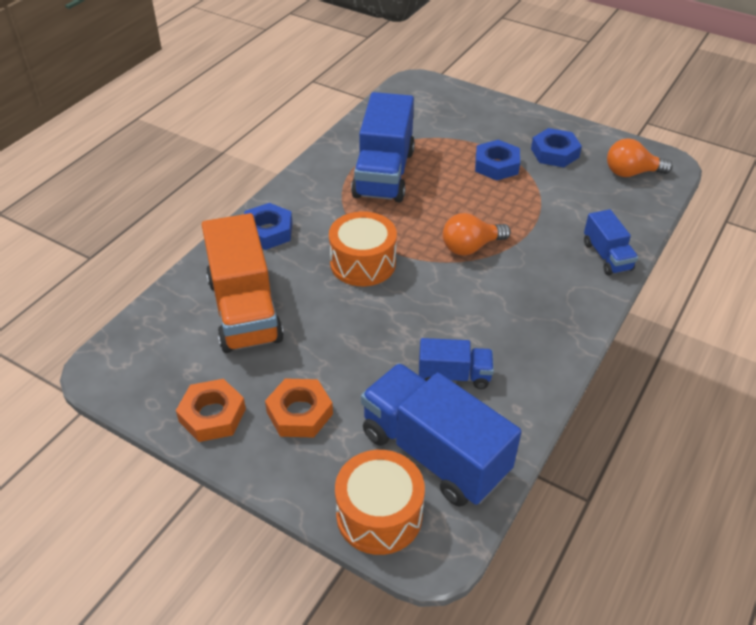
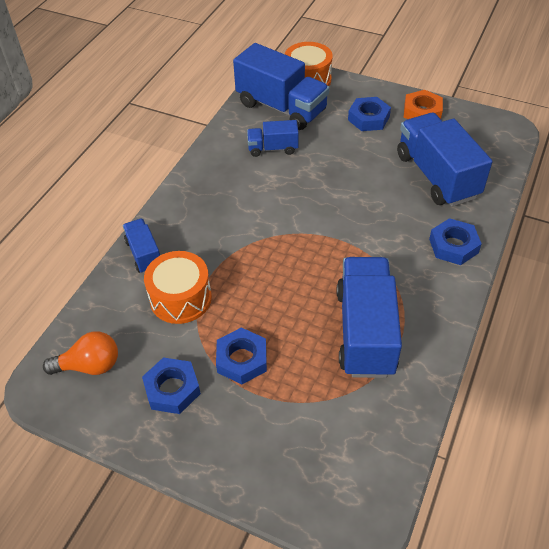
camera: 175 degrees right, 5 degrees up
orange truck [202,213,284,353] -> blue truck [397,113,493,207]
orange nut [265,379,333,438] -> blue nut [348,97,391,131]
orange drum [329,211,397,286] -> orange drum moved to [144,251,212,324]
orange light bulb [443,213,511,255] -> none

